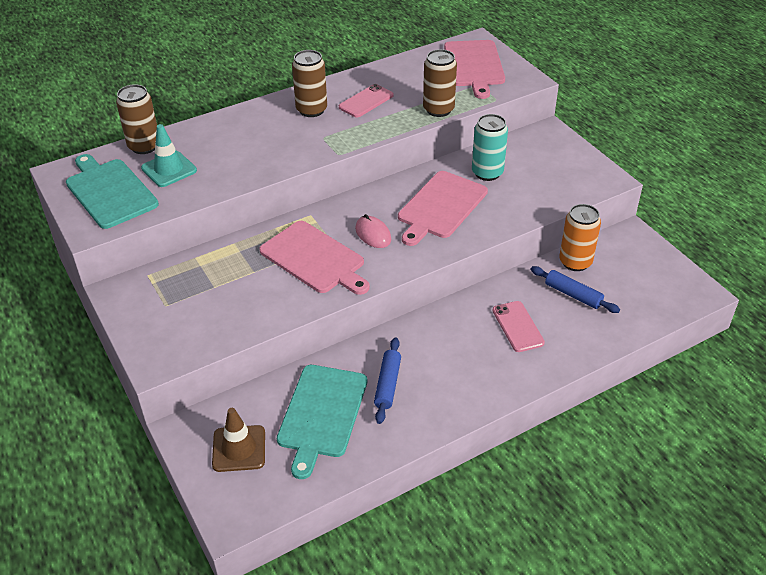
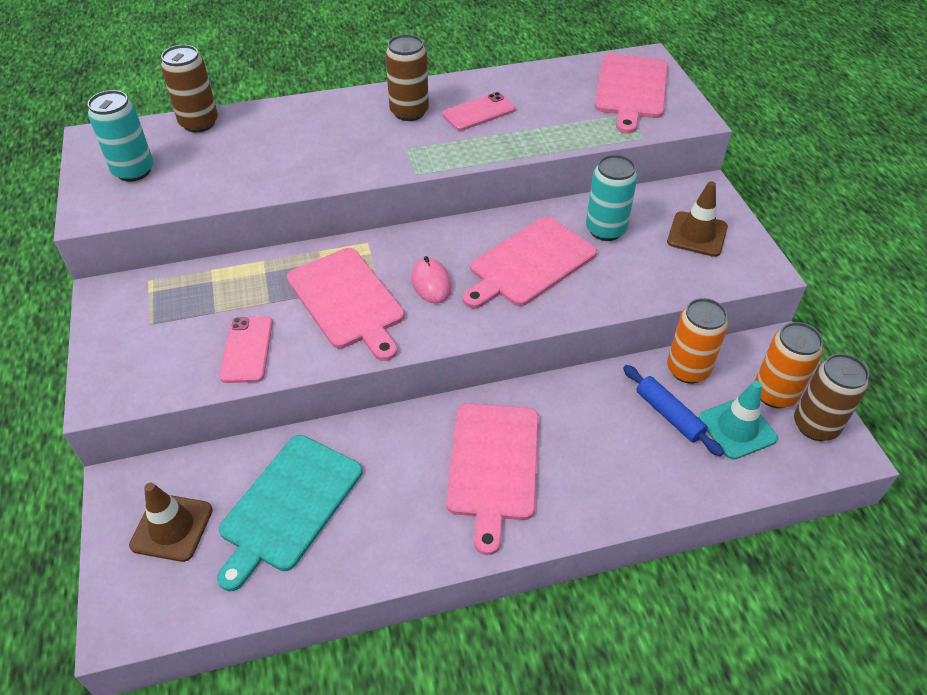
camera: 15 degrees right, 5 degrees up
turquoise cutting board [66,154,159,229] -> turquoise can [88,90,153,182]
turquoise traffic cone [141,124,197,187] -> turquoise traffic cone moved to [699,381,778,460]
blue rolling pin [374,337,401,424] -> none
brown can [423,49,457,117] -> brown can moved to [794,353,869,441]
pink phone [492,301,545,352] -> pink phone moved to [220,316,273,383]
none -> pink cutting board [446,403,539,555]
none -> brown traffic cone [667,181,728,257]
none -> orange can [755,322,823,408]

